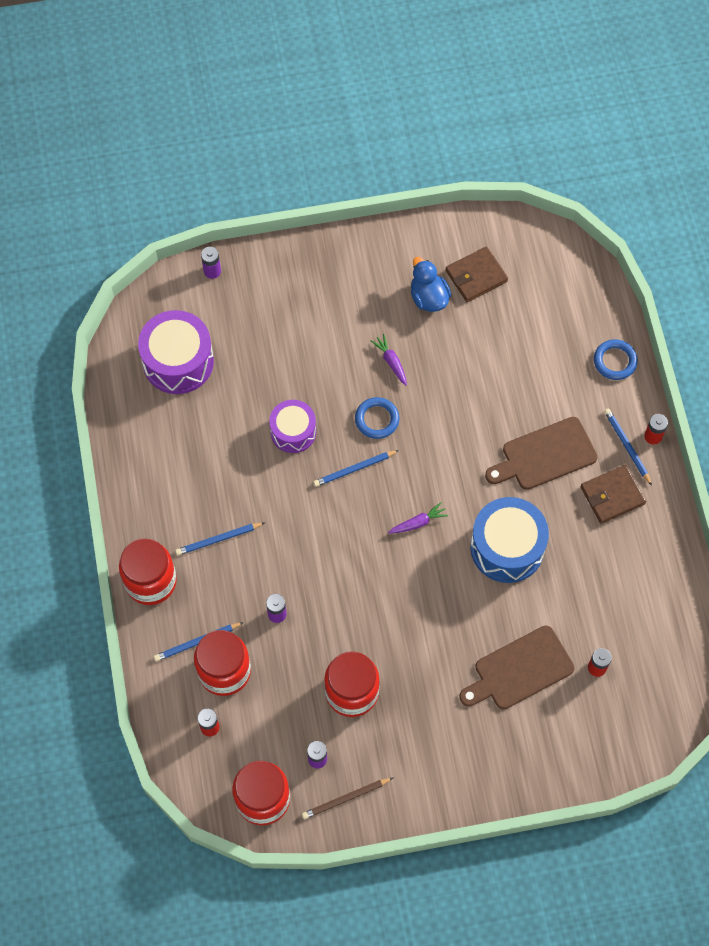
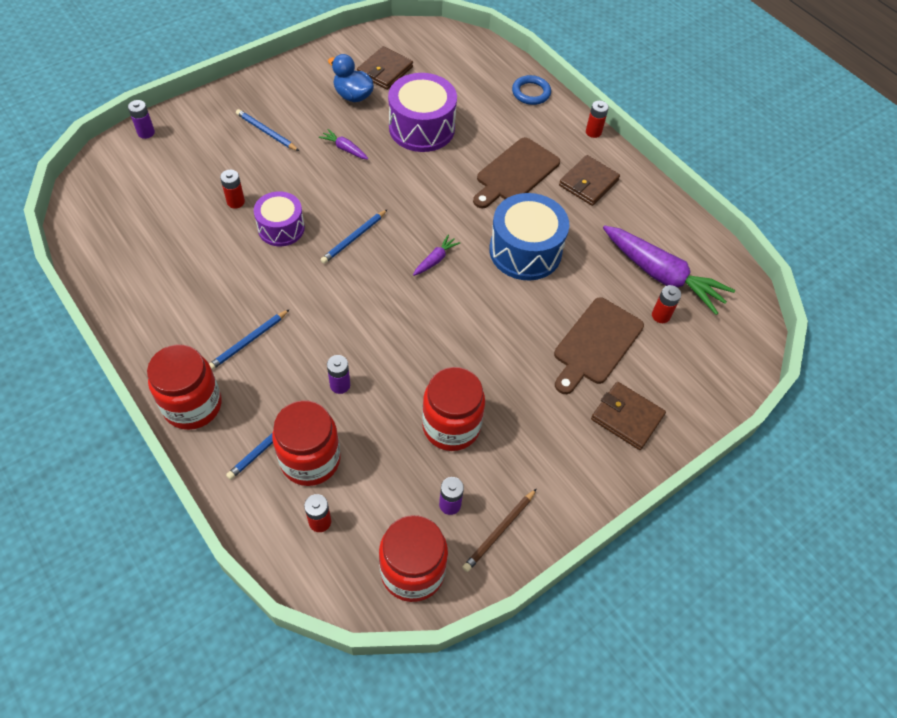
camera: 30 degrees left, 10 degrees down
purple drum [138,310,214,394] -> purple drum moved to [388,73,457,152]
blue ring [355,397,399,439] -> none
blue pencil [604,408,652,486] -> blue pencil moved to [236,109,299,151]
none -> red battery [220,170,245,208]
none -> brown wallet [591,382,666,450]
none -> purple carrot [603,225,735,315]

